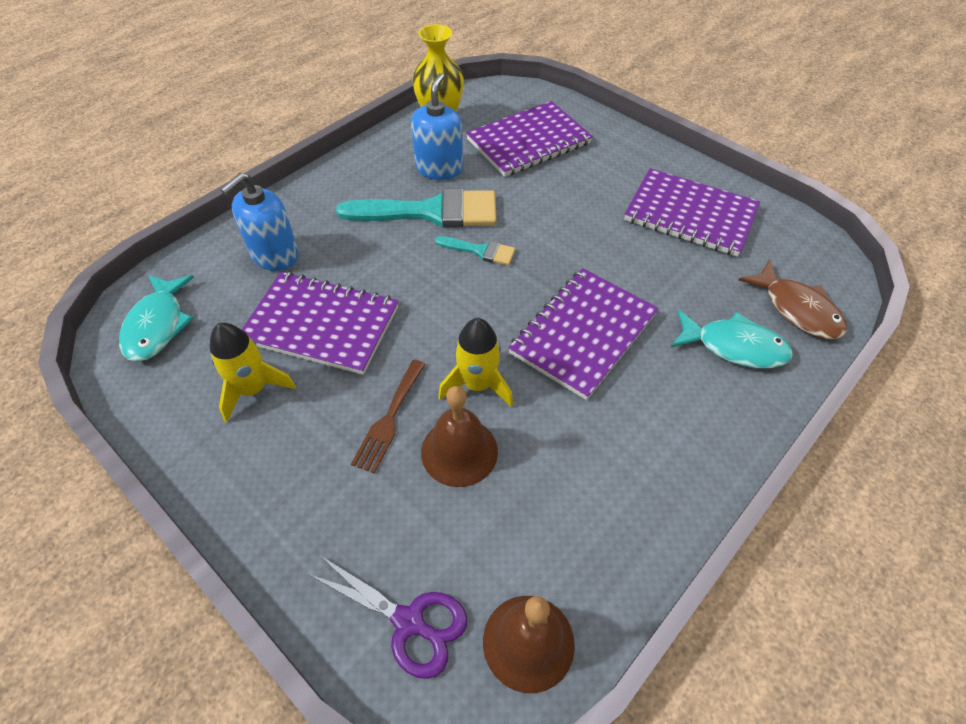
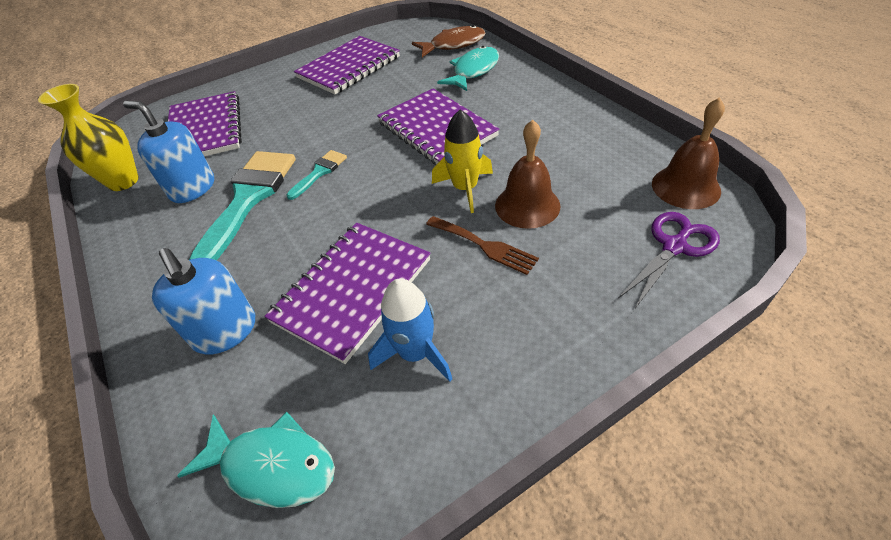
camera: 70 degrees left, 5 degrees down
yellow rocket [210,323,296,422] -> blue rocket [368,278,452,382]

